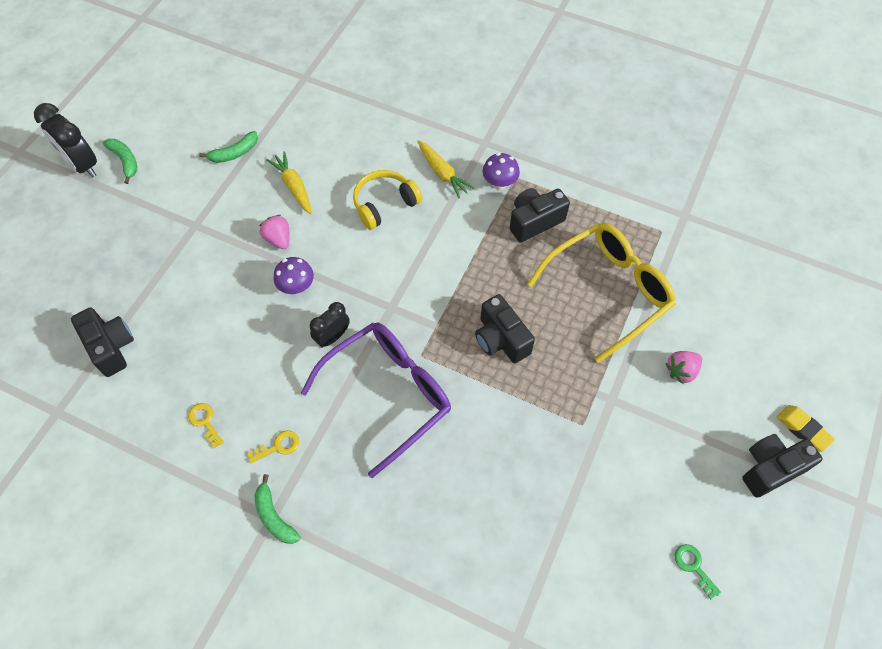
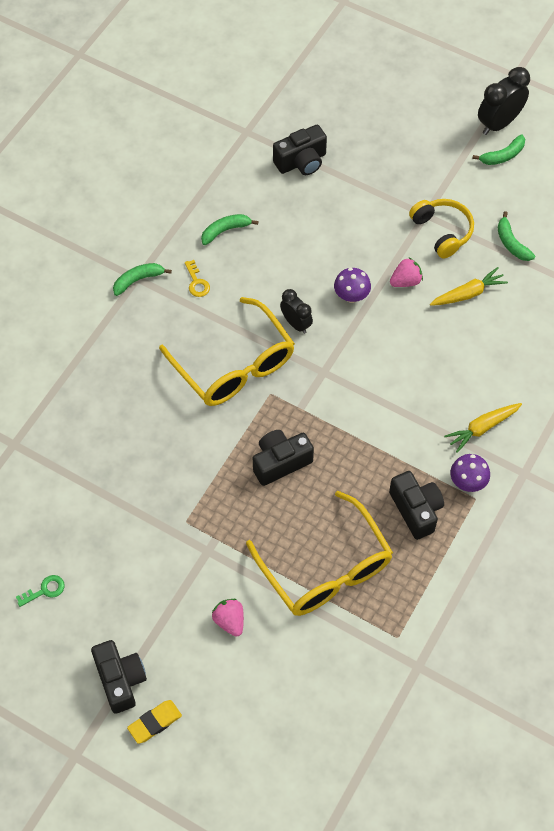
camera: 95 degrees right, 0 degrees up
yellow key [188,403,224,449] -> green banana [201,214,259,245]
purple glasses [301,322,451,478] -> yellow glasses [159,297,295,406]
yellow headphones [353,170,423,230] -> yellow headphones moved to [409,199,474,259]

